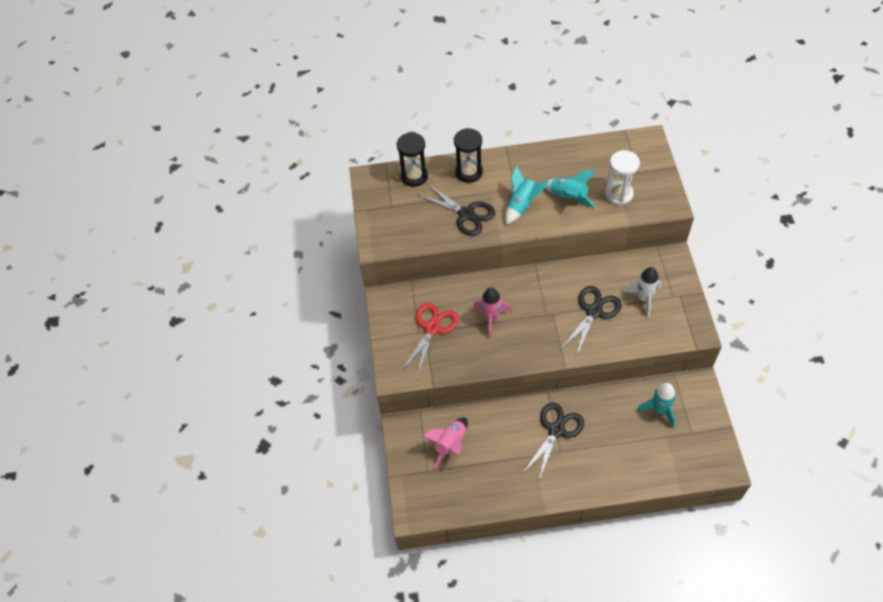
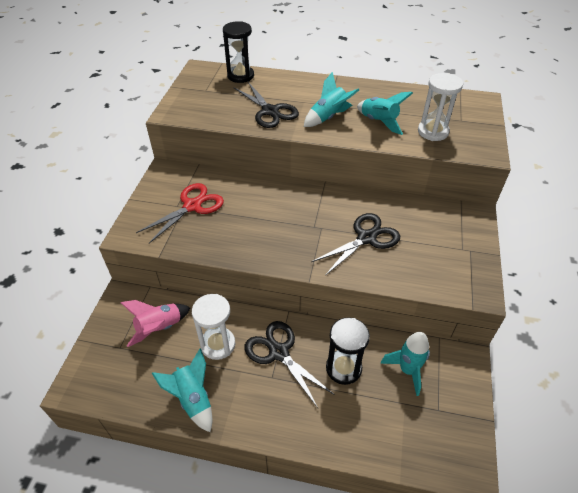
camera: 15 degrees right, 10 degrees down
black hourglass [454,128,483,183] -> black hourglass moved to [326,317,370,385]
pink rocket [473,288,511,337] -> none
black scissors [522,403,584,480] -> black scissors turned 90 degrees counterclockwise [244,321,335,408]
white rocket [623,267,662,317] -> none
none -> turquoise rocket [152,348,213,432]
none -> white hourglass [192,294,235,360]

